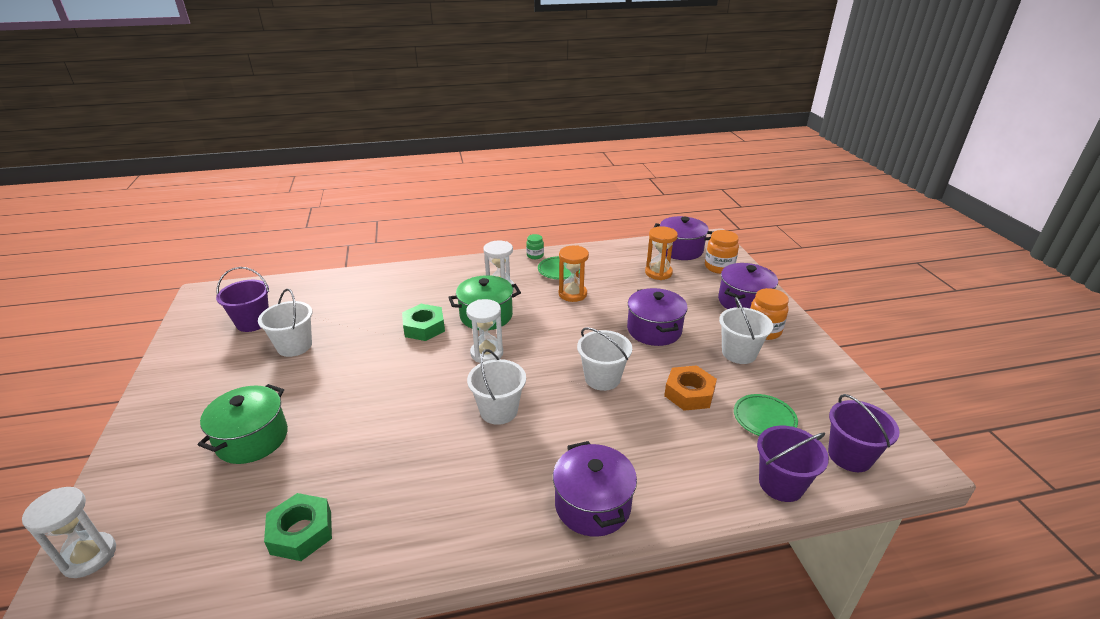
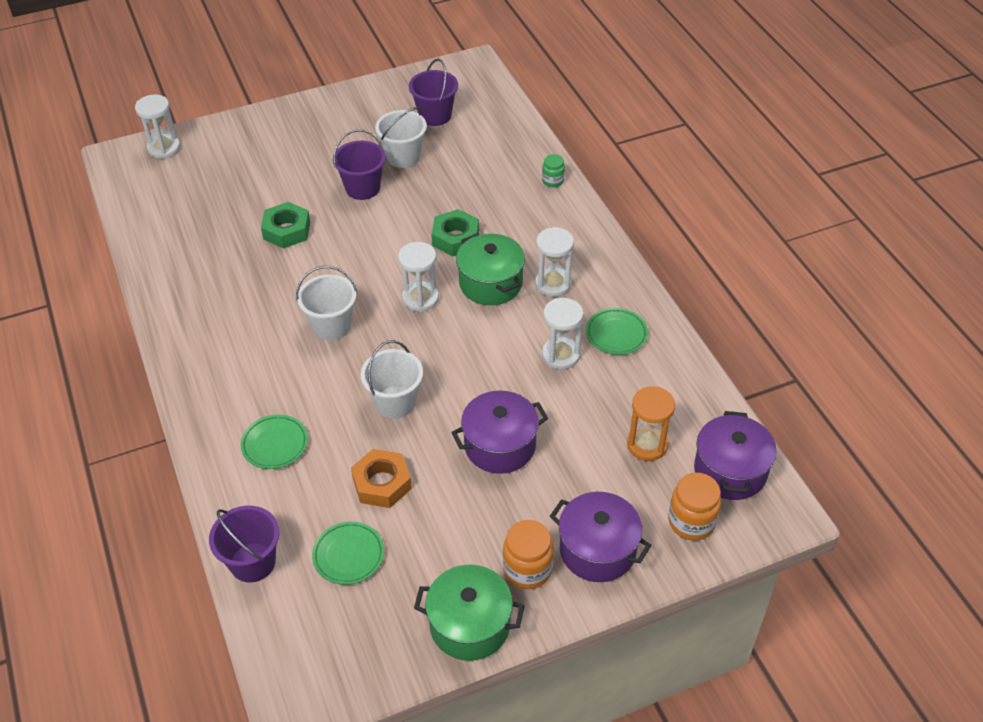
camera: 80 degrees right, 15 degrees up
green pot [198,384,288,464] -> green pot moved to [414,565,525,661]
green nut [264,493,332,561] -> green nut moved to [261,202,310,249]
green jar [526,234,544,259] -> green jar moved to [542,154,565,187]
purple pot [553,441,637,537] -> none
orange hourglass [559,245,589,302] -> white hourglass [542,298,583,369]
white bucket [719,297,773,364] -> none
purple bucket [828,394,900,472] -> purple bucket moved to [333,129,386,200]
none -> green plate [241,414,308,469]

